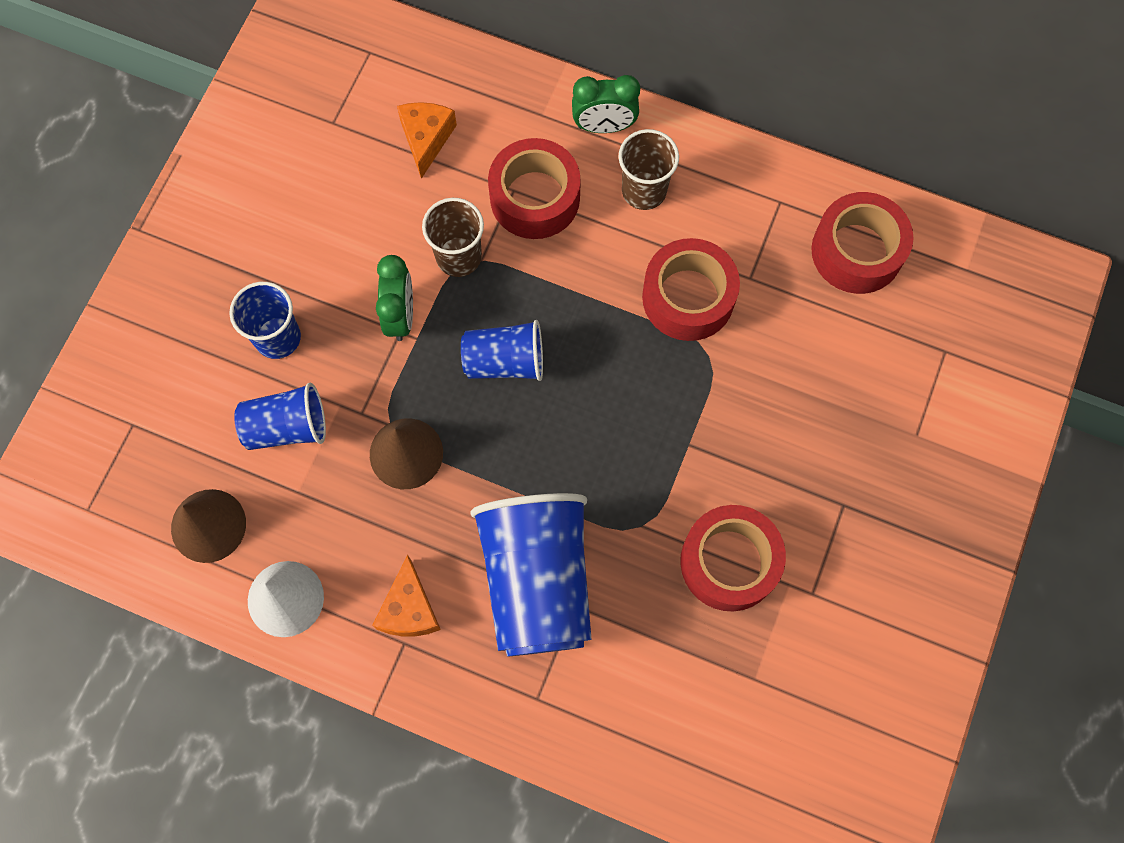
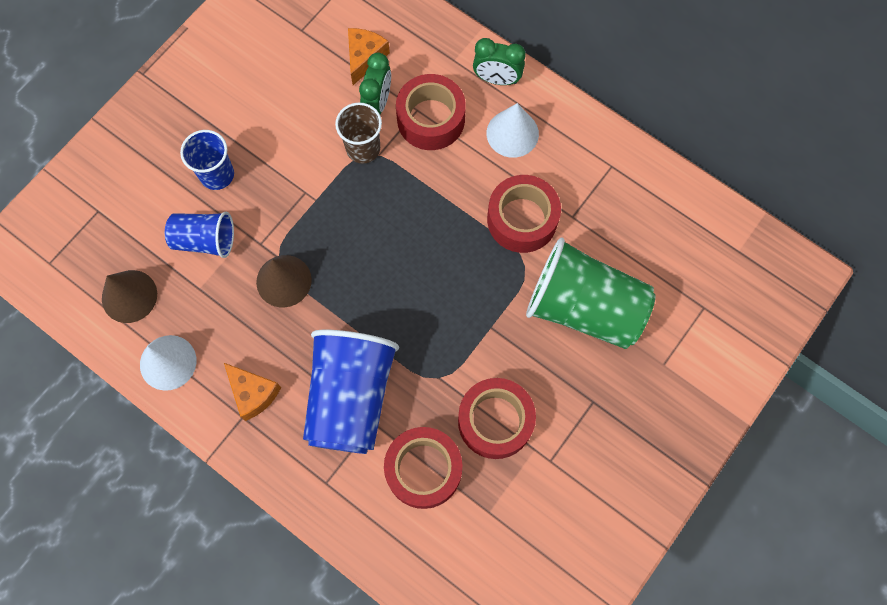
camera: 15 degrees right, 0 degrees up
orange cheese [372,555,441,636] -> orange cheese turned 60 degrees counterclockwise [224,363,281,421]
green clock [376,255,413,341] -> green clock moved to [359,53,391,114]
blue cup [461,320,543,381] -> none
brown cup [618,129,679,210] -> white cone [487,103,539,158]
red tape [811,192,914,294] -> red tape moved to [384,427,462,509]
none -> green cup [526,237,656,349]

